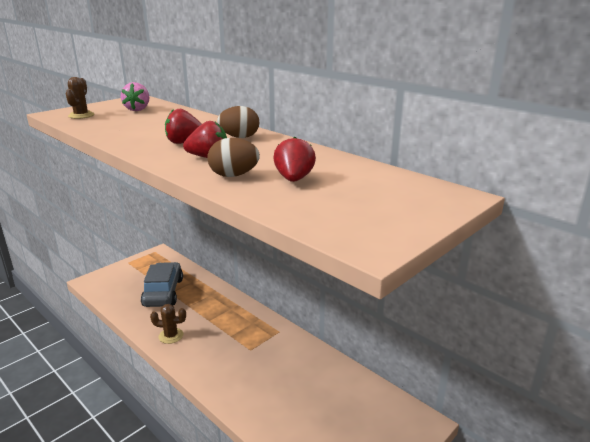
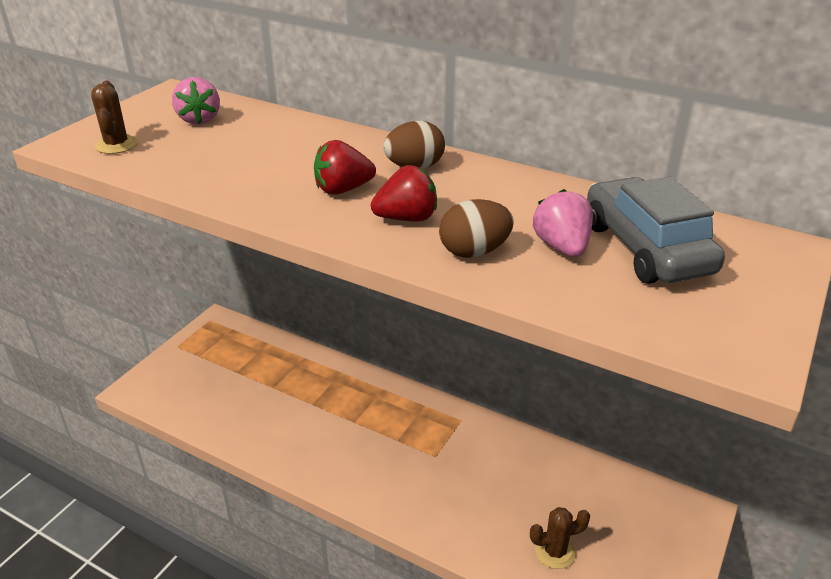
camera: 15 degrees left, 10 degrees up
grey car [141,262,183,307] -> grey car moved to [587,177,725,284]
brown cactus [150,304,186,344] -> brown cactus moved to [530,507,590,569]
red strawberry [273,137,316,182] -> pink strawberry [533,189,593,257]

